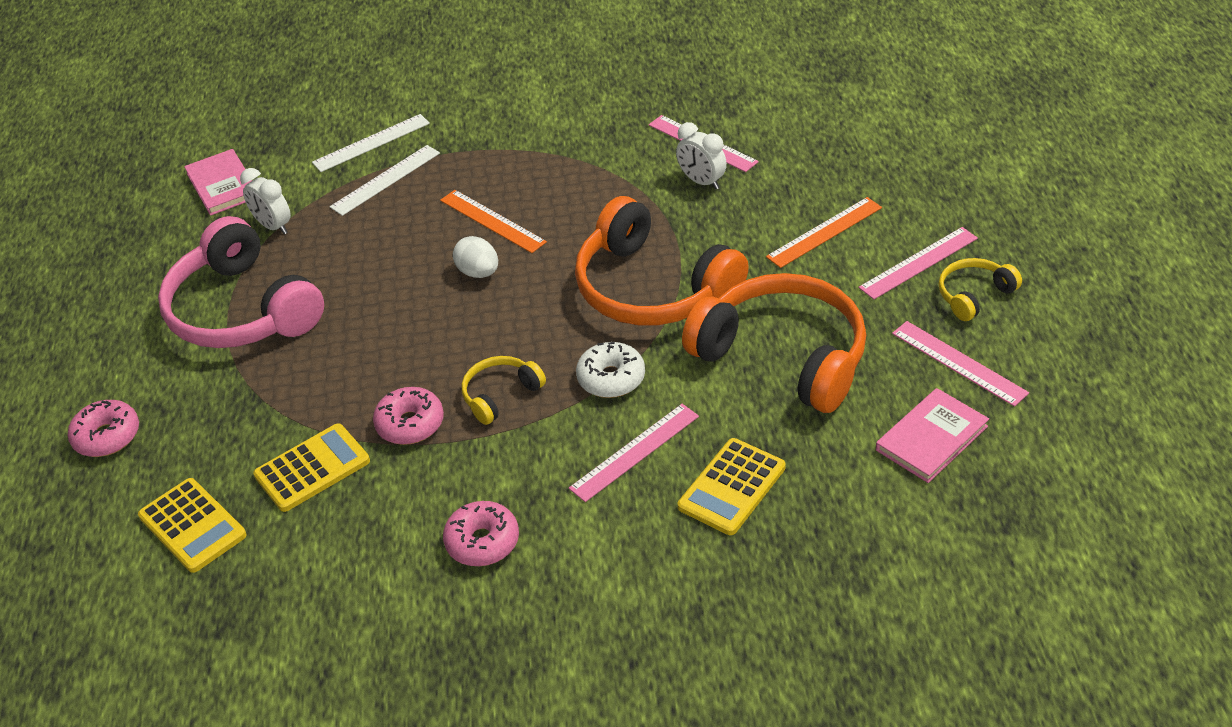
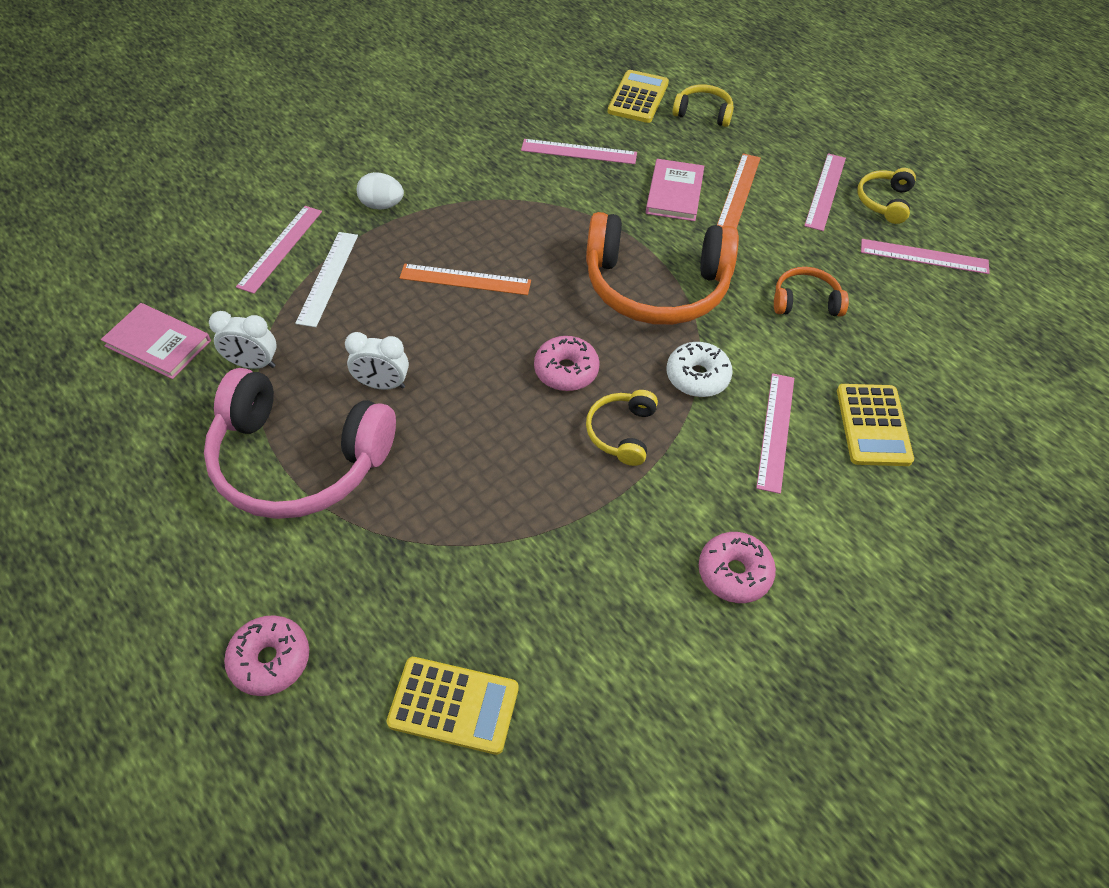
camera: 40 degrees left, 10 degrees up
yellow calculator [253,423,370,512] -> yellow calculator moved to [608,70,669,123]
white ruler [312,114,430,172] -> pink ruler [236,206,322,294]
pink donut [373,387,444,445] -> pink donut moved to [534,336,600,391]
white egg [453,236,498,278] -> white egg moved to [357,172,404,210]
white clock [676,122,727,189] -> white clock moved to [345,332,409,390]
orange headphones [682,273,866,413] -> orange headphones [774,267,849,317], size x0.47
pink book [876,388,989,483] -> pink book moved to [646,159,704,221]
none -> yellow headphones [672,84,734,127]

